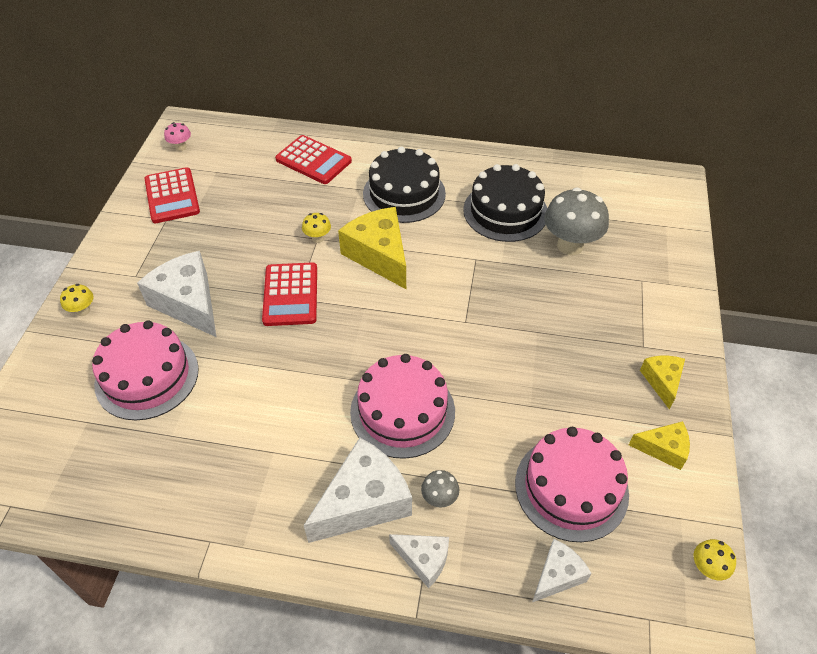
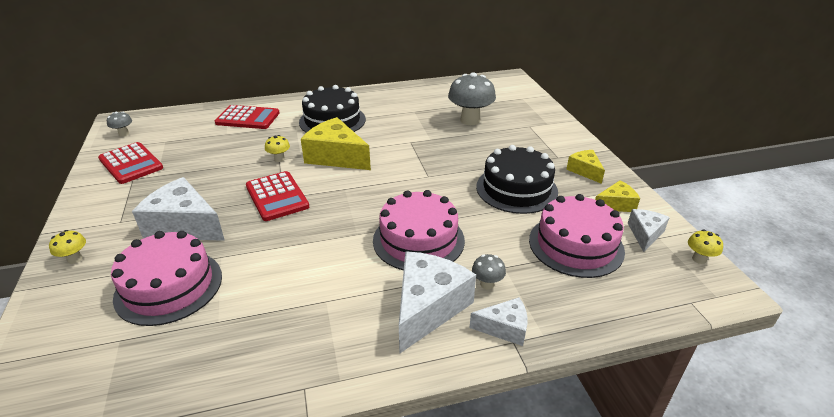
camera: 25 degrees left, 15 degrees down
pink mushroom [164,122,191,151] -> grey mushroom [107,112,132,137]
black cake [463,164,547,242] -> black cake moved to [476,145,558,214]
white cheese [532,539,592,602] -> white cheese moved to [628,209,670,252]

